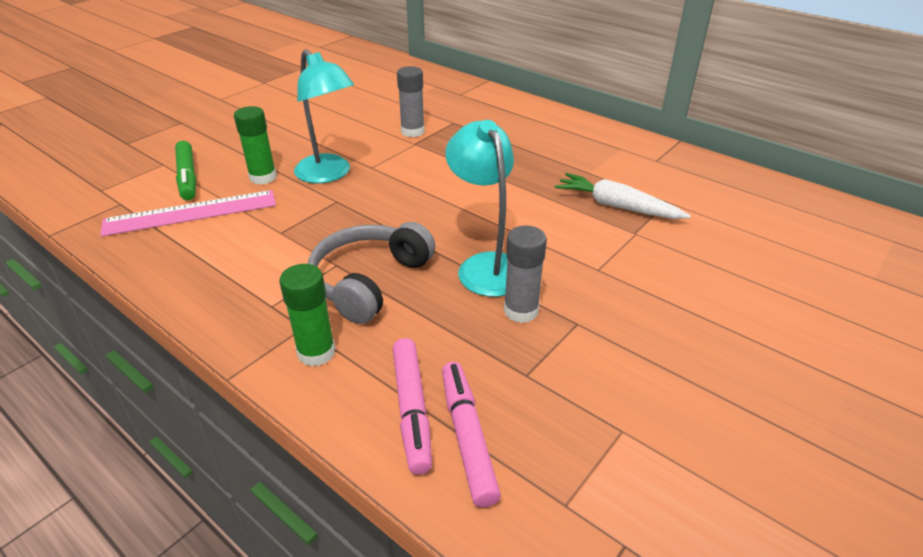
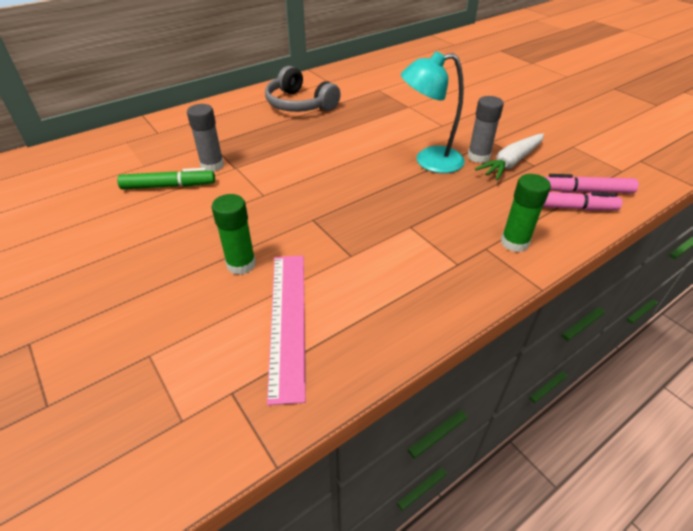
camera: 75 degrees left, 5 degrees up
green marker [175,141,196,200] -> green marker moved to [117,168,215,189]
turquoise lamp [294,49,354,183] -> none
grey headphones [308,222,435,324] -> grey headphones moved to [265,66,341,112]
white carrot [555,173,691,219] -> white carrot moved to [475,133,544,180]

